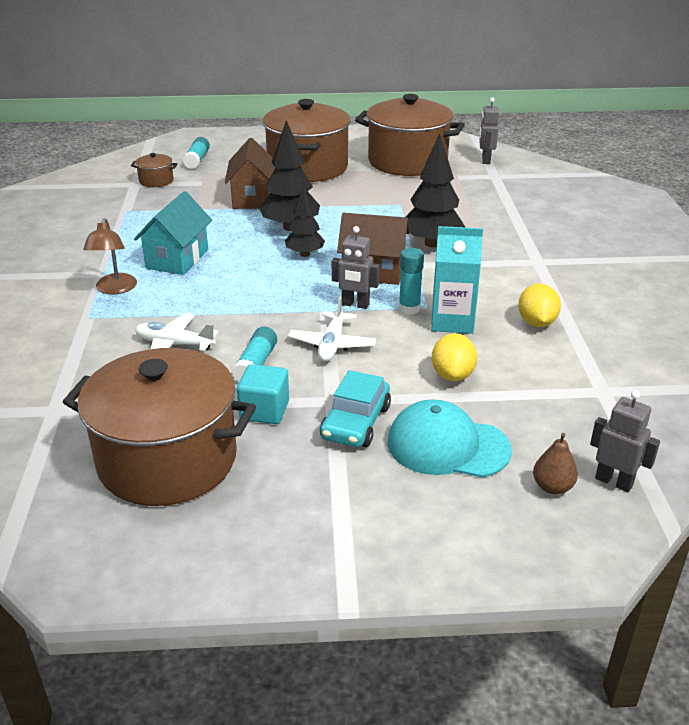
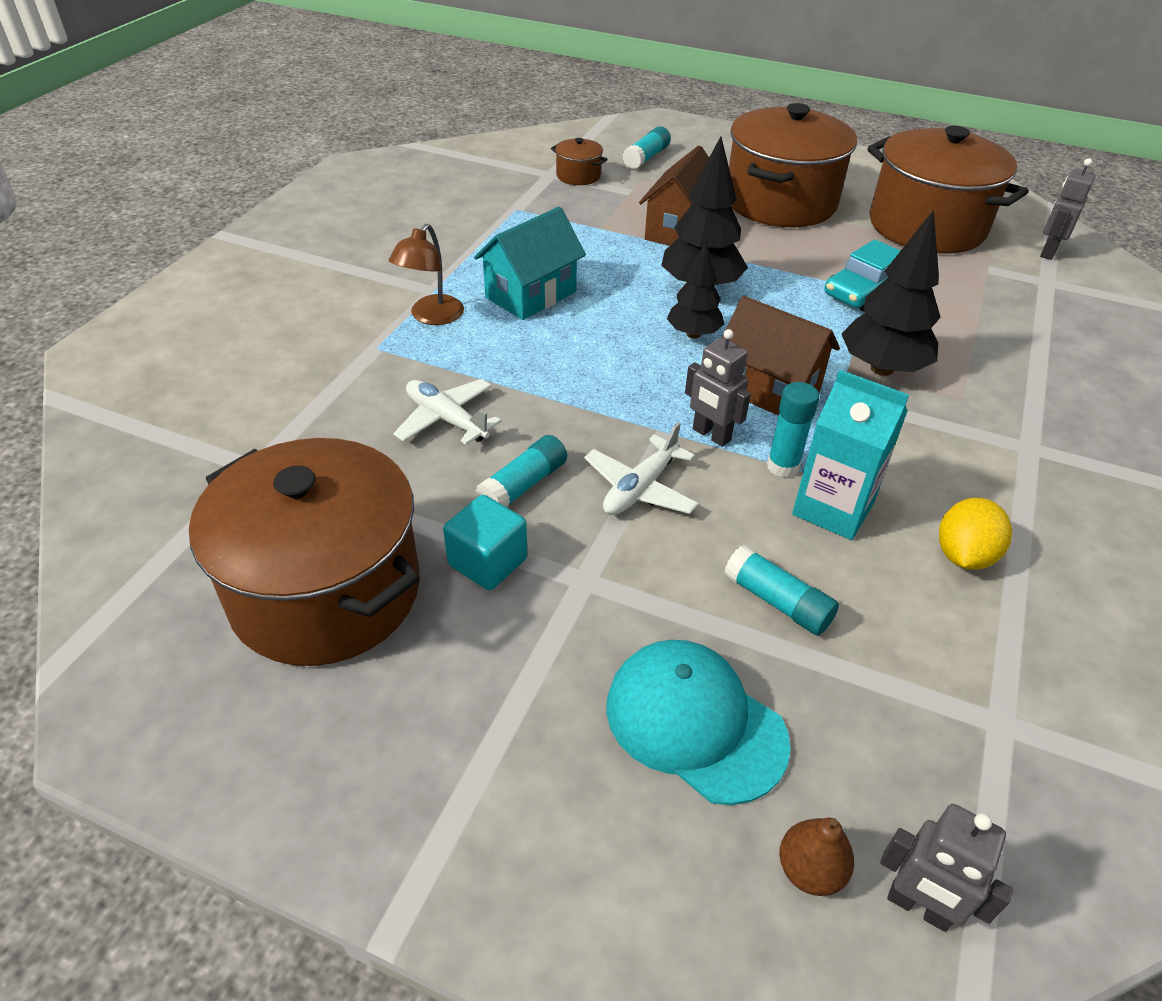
camera: 25 degrees right, 10 degrees up
turquoise car [320,370,391,447] -> turquoise car moved to [825,239,900,312]
yellow lemon [432,333,477,381] -> turquoise glue stick [724,545,839,635]
grey robot [590,390,660,492] -> grey robot turned 150 degrees clockwise [880,804,1013,932]

